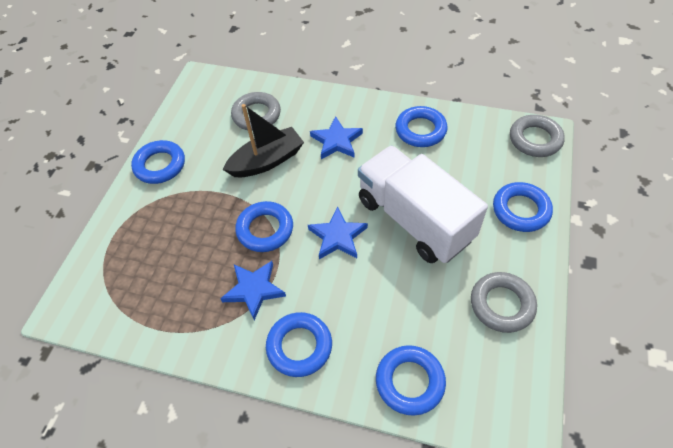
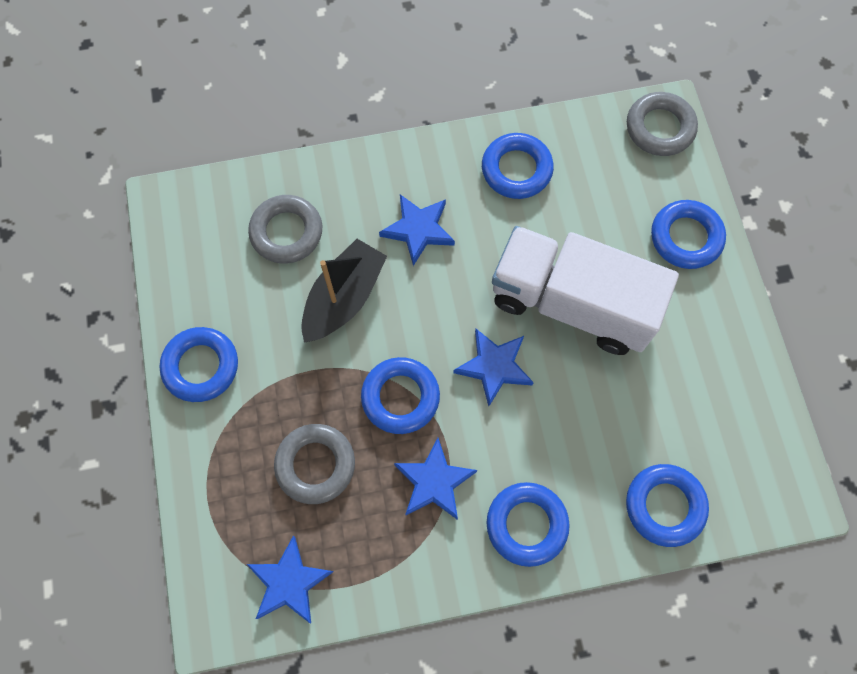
camera: 30 degrees left, 15 degrees up
grey ring [471,272,537,333] -> grey ring moved to [274,424,355,504]
none -> blue star [247,536,333,623]

